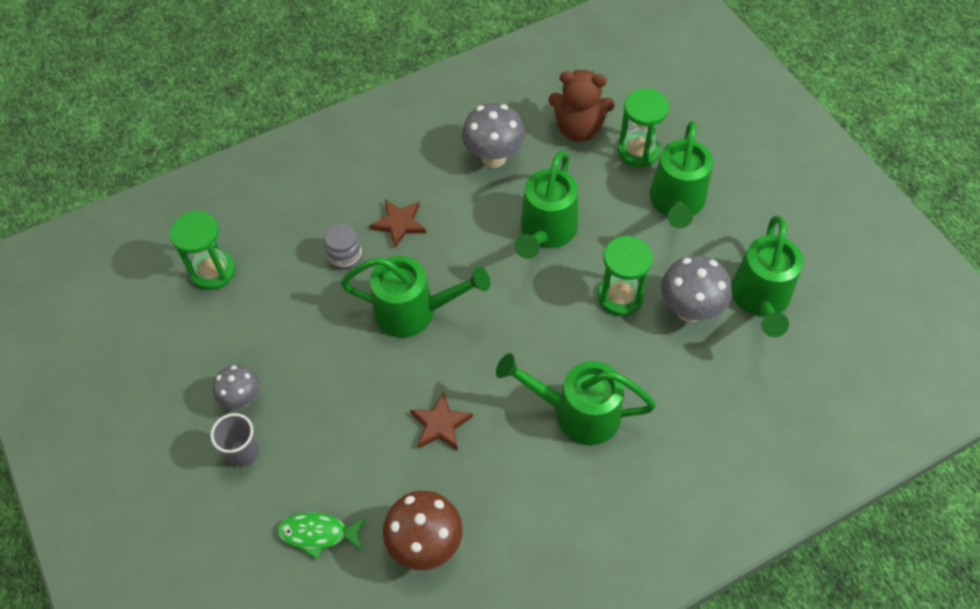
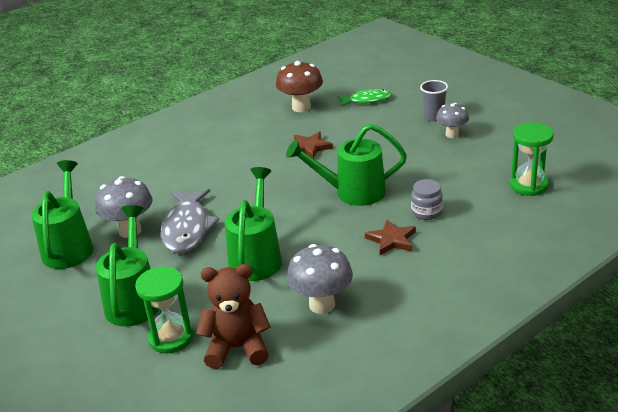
camera: 170 degrees right, 25 degrees down
green watering can [496,353,656,445] -> none
green hourglass [598,236,653,316] -> grey fish [160,189,219,254]

